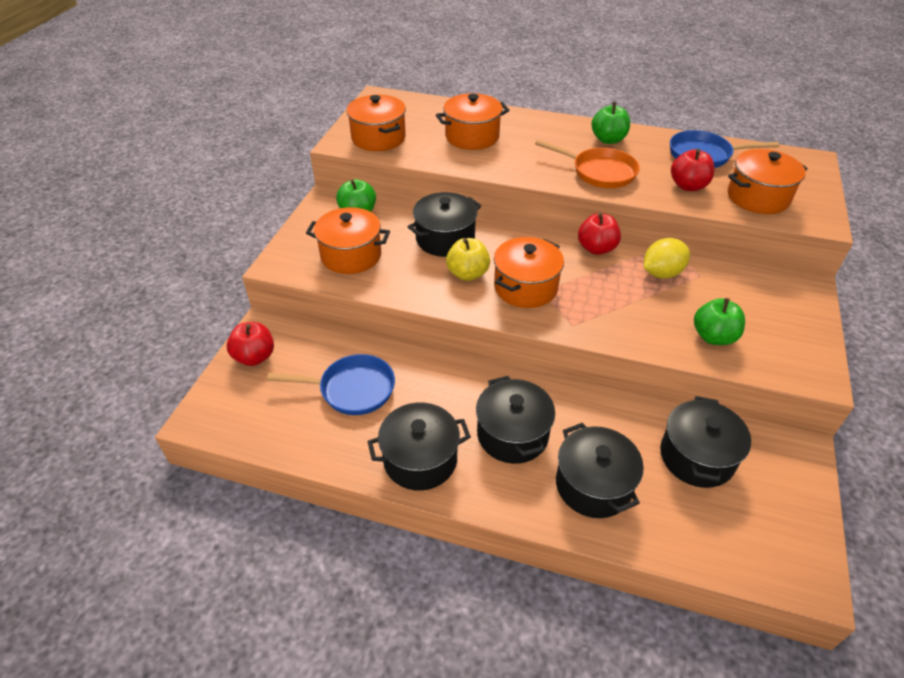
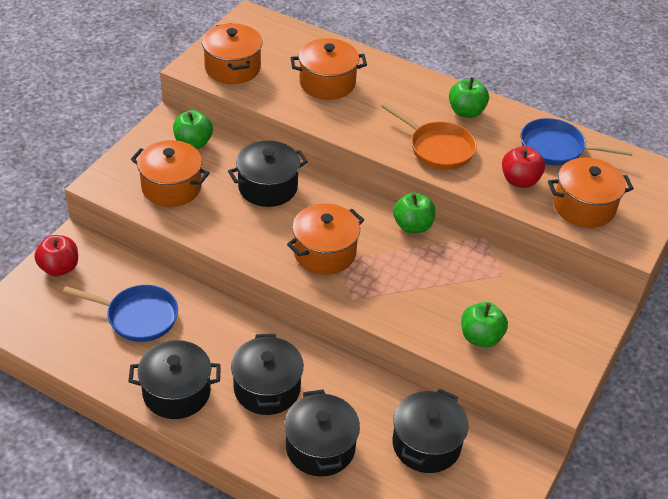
camera: 10 degrees right, 0 degrees up
yellow apple [446,238,490,281] -> none
red apple [578,213,621,255] -> green apple [393,192,435,234]
yellow lemon [644,238,690,278] -> none

